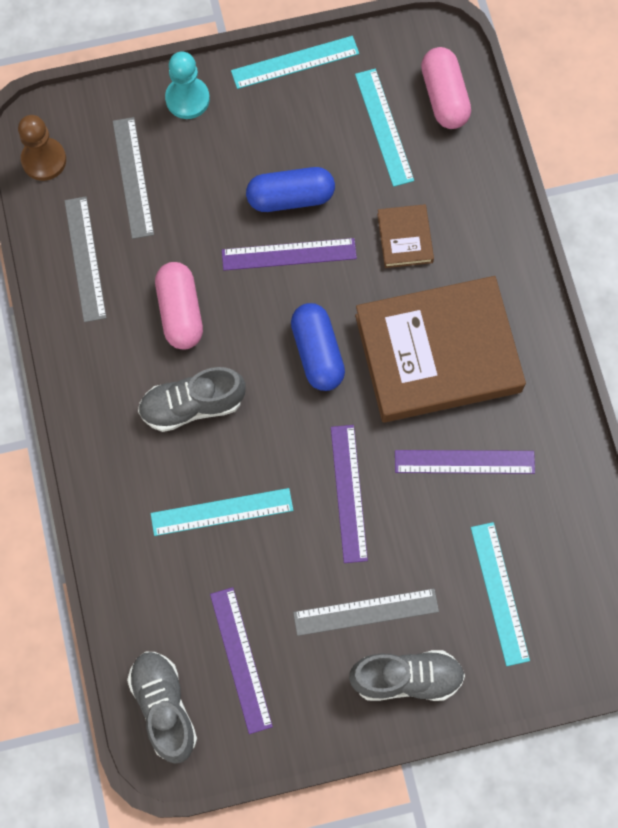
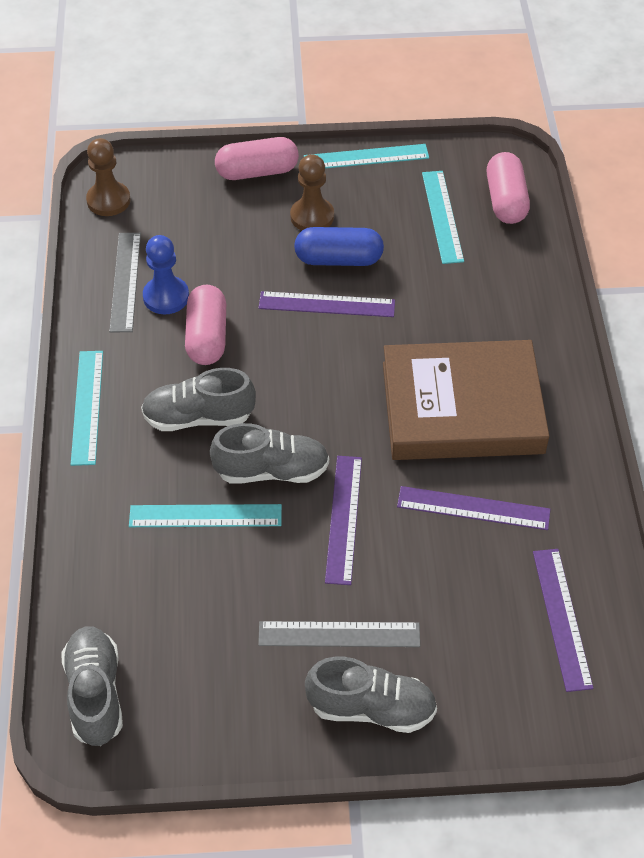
camera: 10 degrees right, 20 degrees down
grey ruler [113,117,154,239] -> none
turquoise pawn [165,52,210,119] -> pink capsule [215,137,299,180]
purple ruler [210,587,273,734] -> purple ruler moved to [533,549,594,692]
blue capsule [291,303,345,391] -> none
brown book [377,204,434,268] -> none
turquoise ruler [471,522,530,666] -> turquoise ruler moved to [71,351,103,466]
none -> blue pawn [143,235,189,314]
none -> grey shoe [210,423,329,483]
none -> brown pawn [290,154,334,231]

